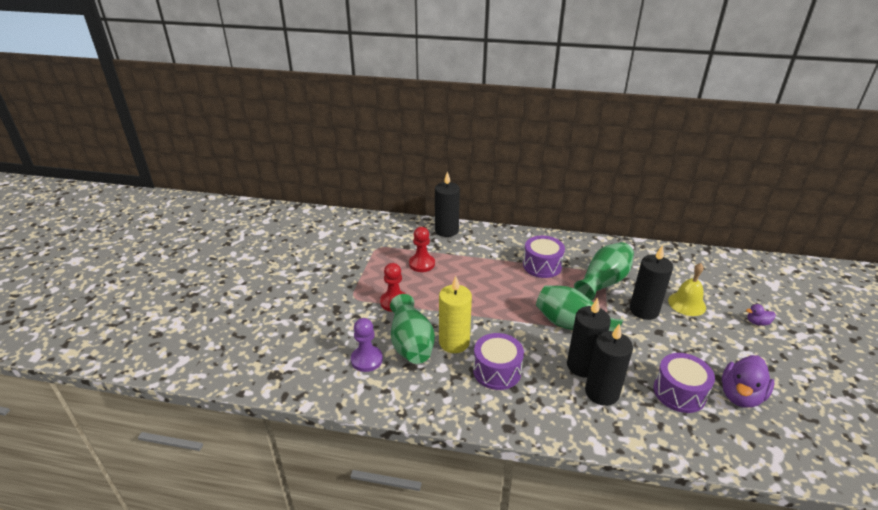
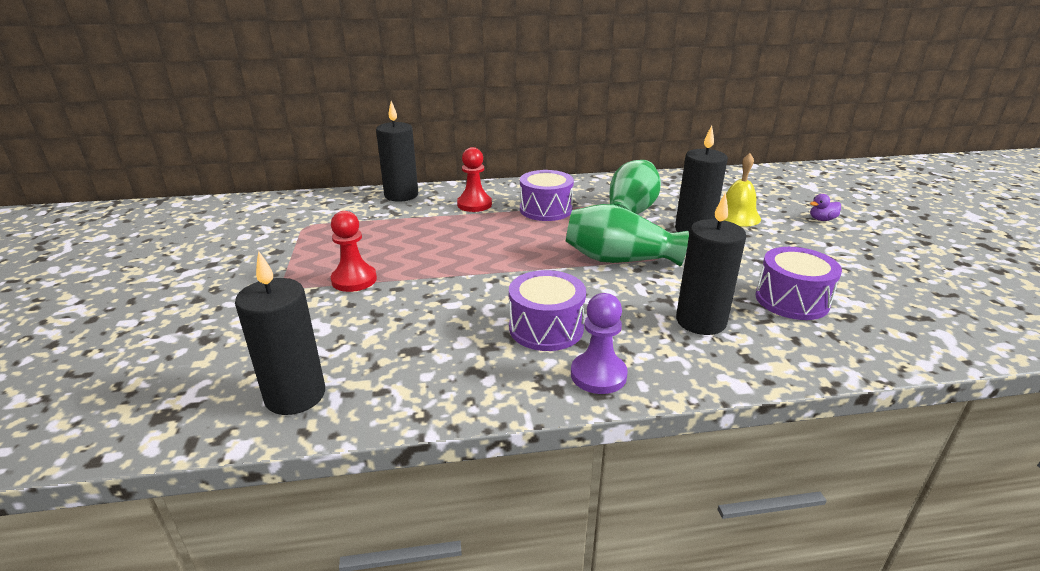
camera: 20 degrees left, 5 degrees down
purple pawn [351,318,383,372] -> purple pawn moved to [571,293,628,394]
green vase [390,294,435,364] -> none
red pawn [409,227,435,272] -> red pawn moved to [457,147,492,212]
yellow candle [439,276,472,353] -> none
black candle [567,297,611,378] -> black candle moved to [235,250,325,415]
purple duck [722,355,774,408] -> none

